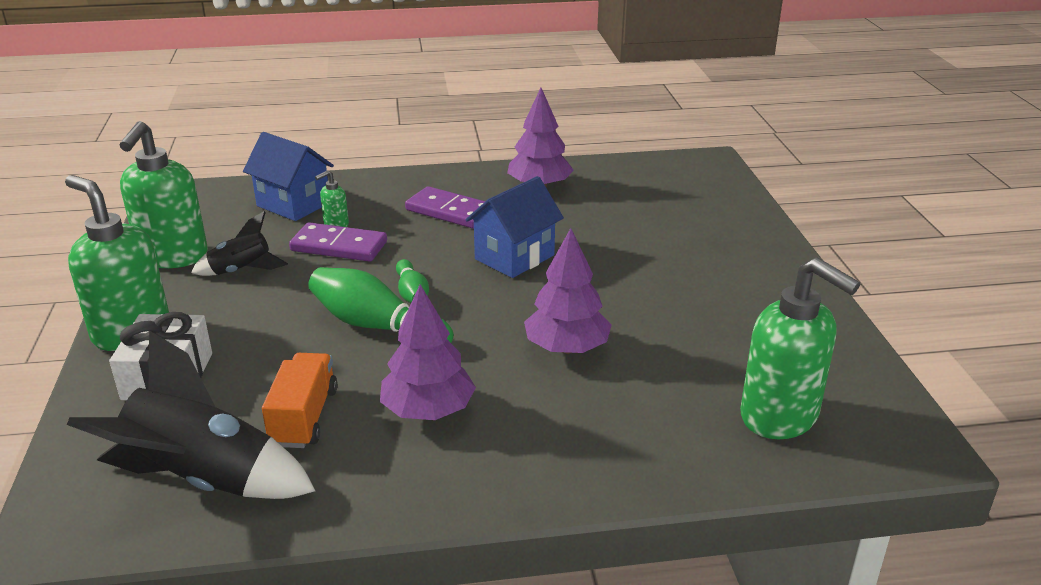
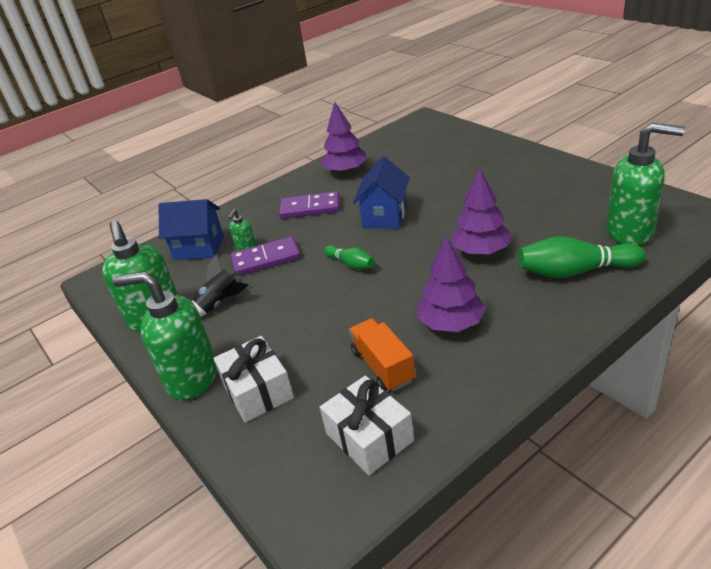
camera: 25 degrees left, 5 degrees up
black rocket [67,331,315,499] -> white gift [320,376,414,475]
green bowling pin [308,267,454,343] -> green bowling pin moved to [518,236,645,278]

